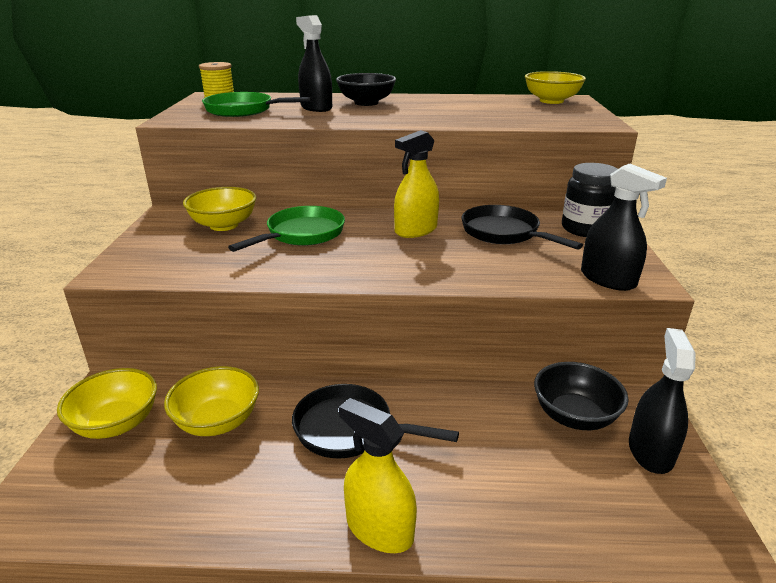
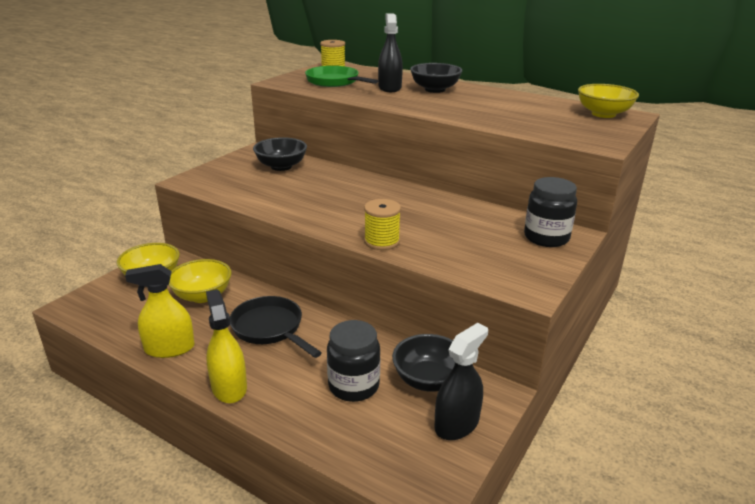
camera: 30 degrees right, 0 degrees up
yellow bowl [183,187,256,231] -> black bowl [253,137,307,171]
green pan [228,206,345,252] -> none
yellow spray bottle [394,130,439,238] -> yellow spray bottle moved to [125,264,195,358]
black pan [462,205,583,250] -> none
black spray bottle [581,163,667,291] -> none
none -> black jar [327,320,380,402]
none -> yellow spool [364,199,401,250]

